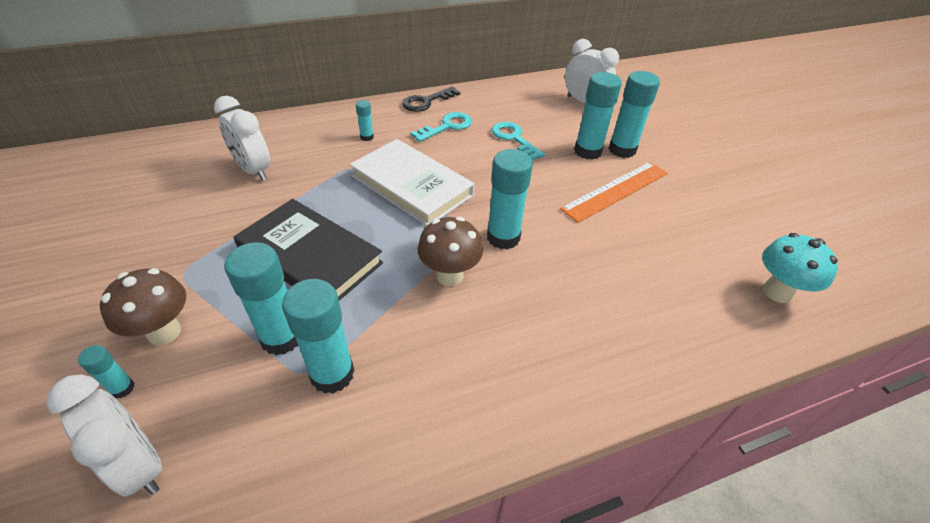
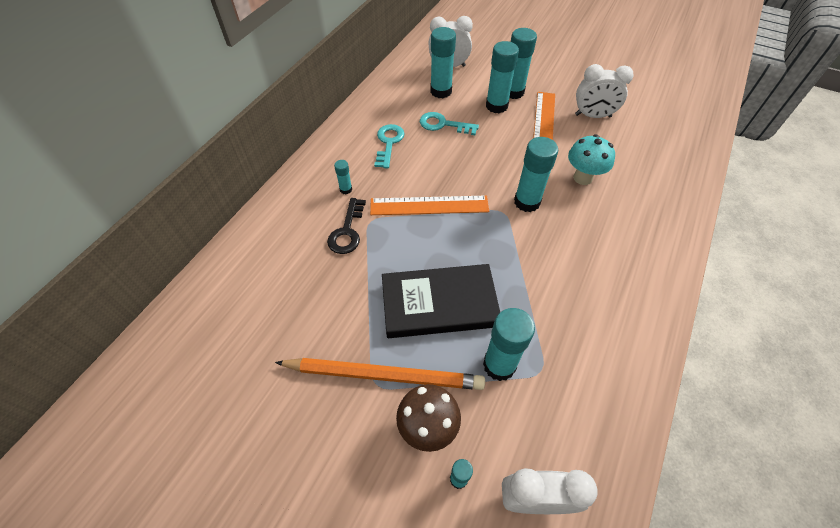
camera: 40 degrees left, 10 degrees up
white clock [214,96,270,181] -> white clock moved to [575,64,634,118]
turquoise glue stick [282,279,355,394] -> turquoise glue stick moved to [430,27,456,98]
white book [350,139,474,226] -> orange ruler [370,195,489,215]
black key [402,86,461,112] -> black key moved to [327,198,366,254]
brown mushroom [418,217,483,286] -> none
turquoise mushroom [762,233,838,303] -> turquoise mushroom moved to [568,134,615,185]
none -> orange pencil [275,358,485,390]

